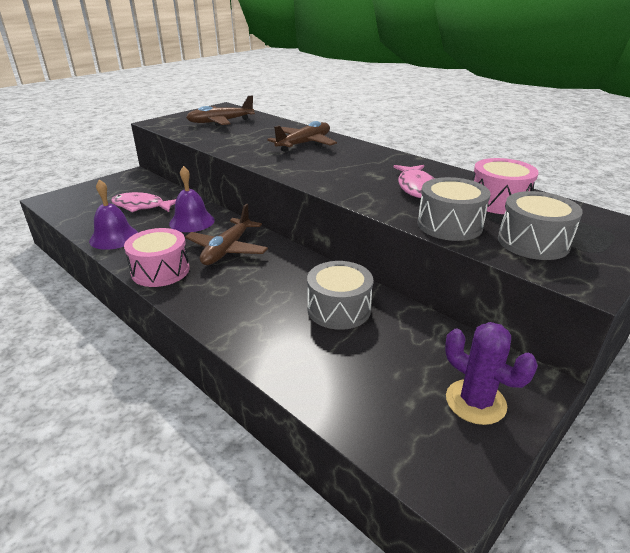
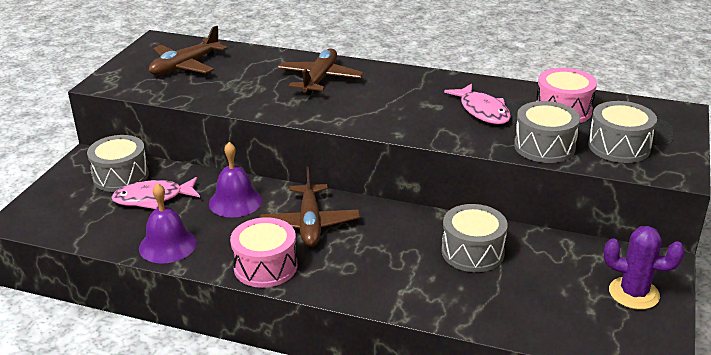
camera: 25 degrees left, 0 degrees up
none -> grey drum [87,135,149,192]

